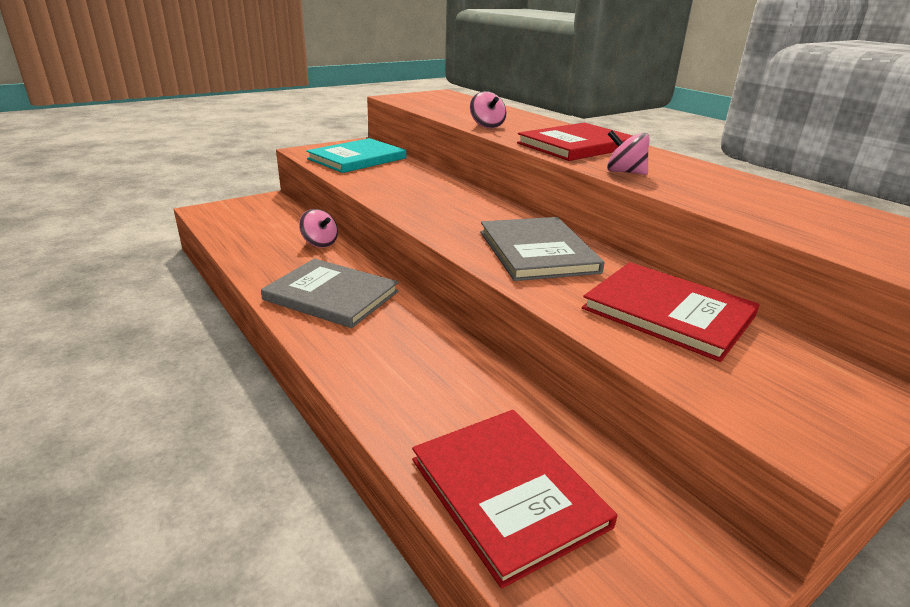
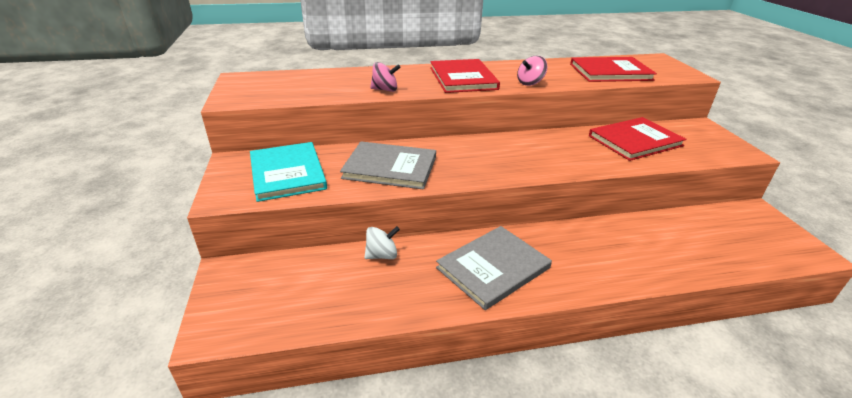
camera: 65 degrees left, 5 degrees up
pink spinning top [299,209,338,248] -> white spinning top [365,226,400,259]
red book [412,410,617,589] -> red book moved to [570,57,657,82]
grey book [480,217,605,281] -> grey book moved to [340,141,436,190]

